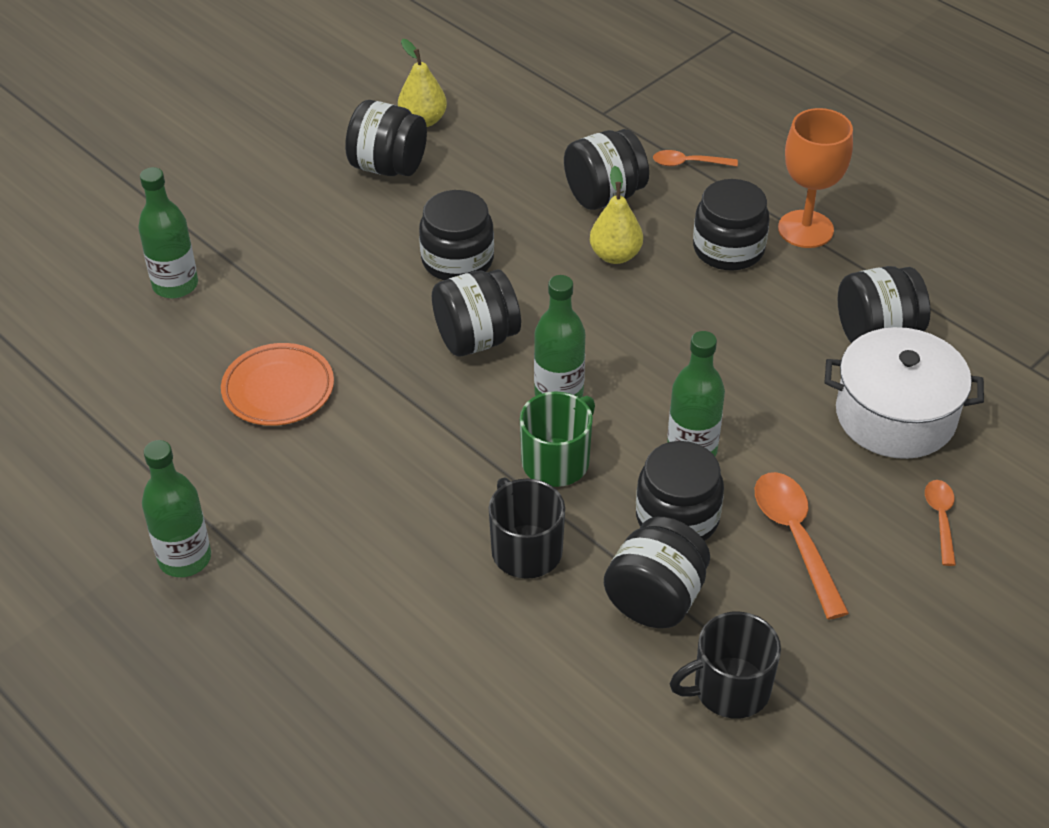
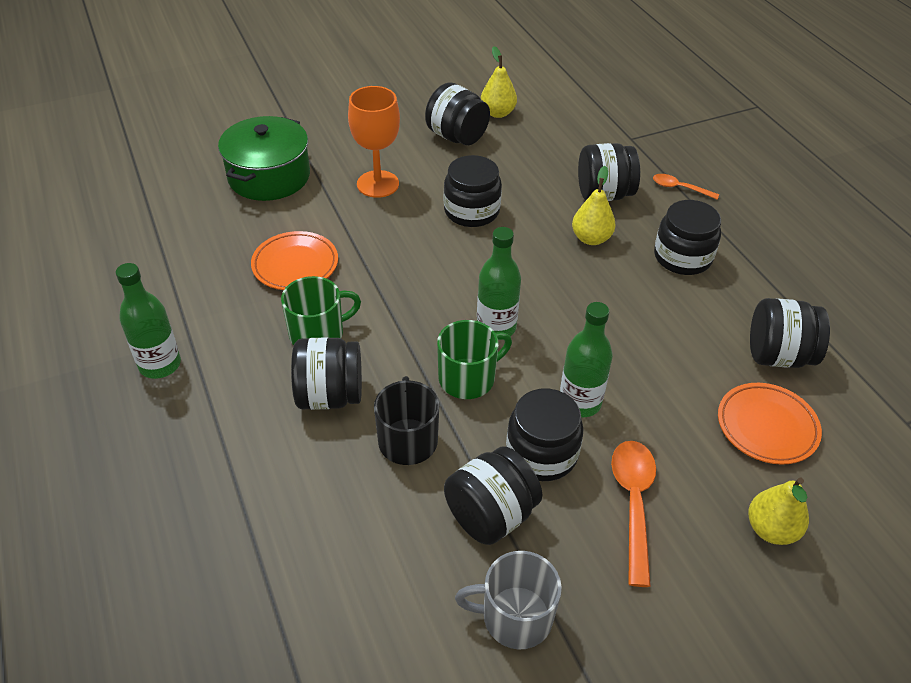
camera: 20 degrees right, 0 degrees up
green bottle [138,167,198,298] -> green pot [218,116,310,201]
black jar [432,269,521,356] -> black jar moved to [291,337,362,410]
black mug [670,612,781,719] -> grey mug [455,551,562,650]
orange goblet [778,108,853,248] -> orange goblet moved to [348,86,400,198]
white pot [825,327,984,459] -> orange plate [718,383,822,465]
orange spoon [925,480,956,566] -> yellow pear [748,478,809,545]
none -> green mug [281,276,361,345]

